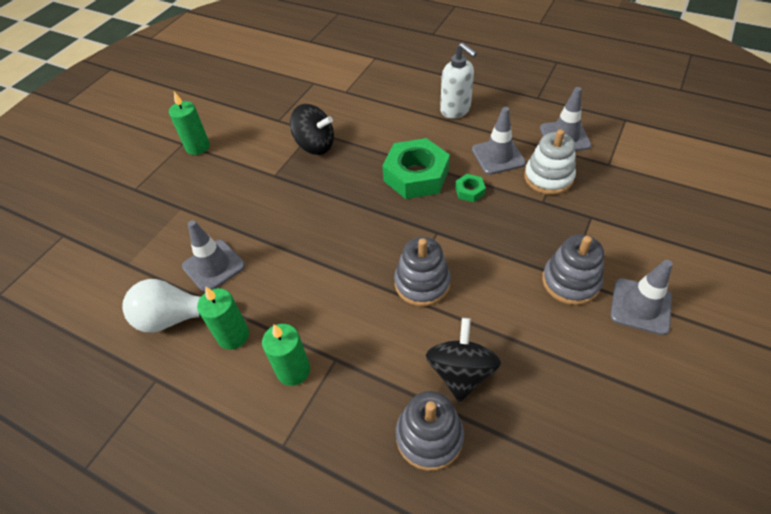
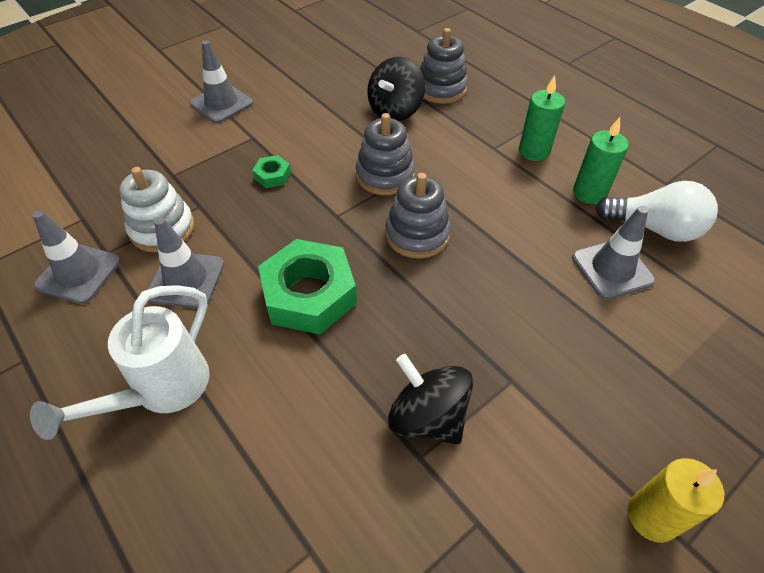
camera: 160 degrees left, 0 degrees up
green candle [169,92,210,155] -> yellow candle [628,458,724,543]
white soap dispenser [440,42,477,119] -> white watering can [30,285,210,440]
green nut [455,174,486,202] -> green nut moved to [252,155,291,188]
grey stacking toy [542,234,604,305] -> grey stacking toy moved to [385,173,451,259]

